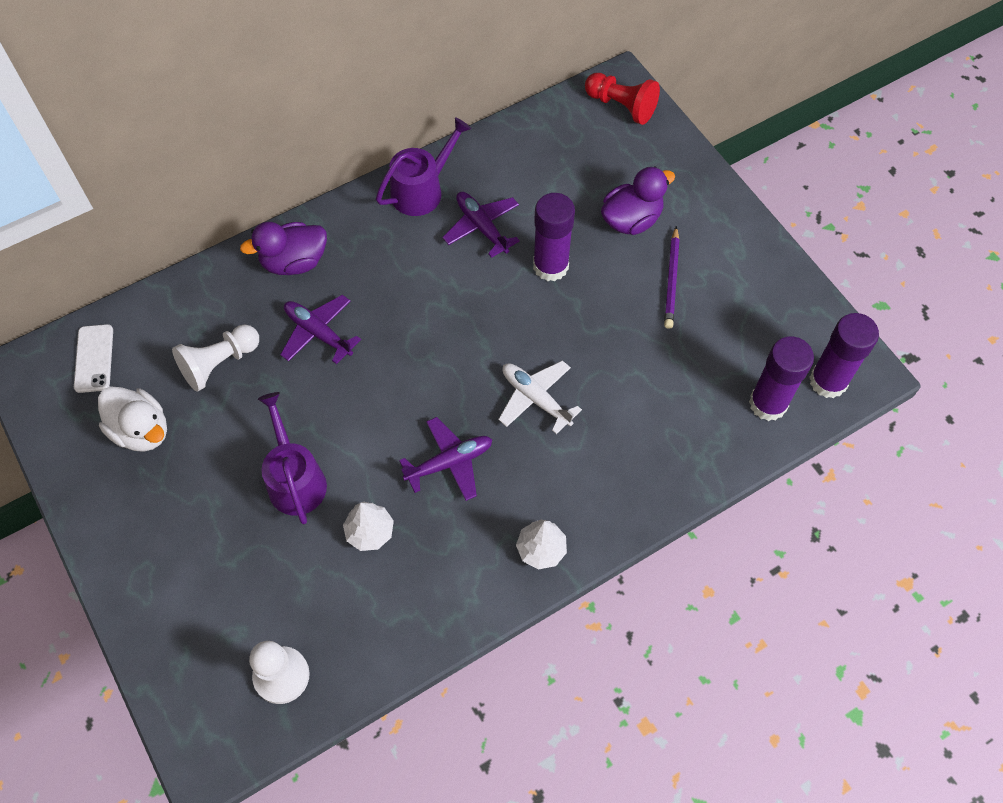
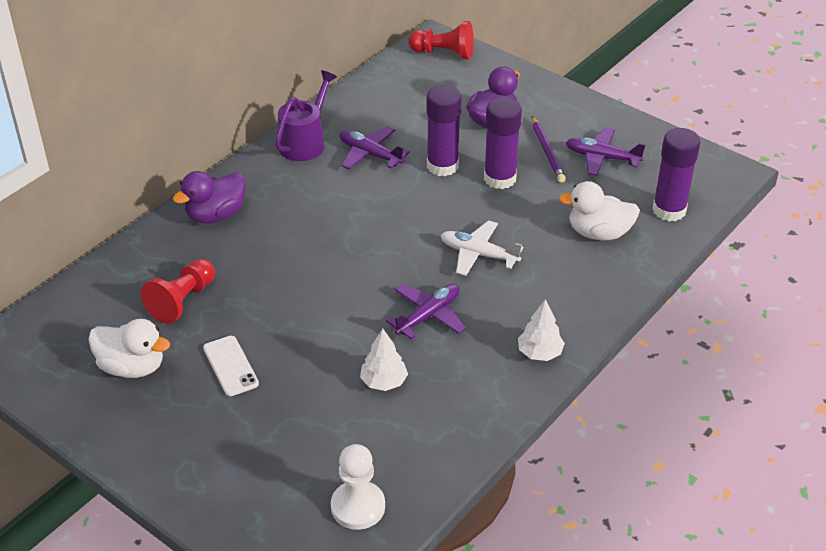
camera: 20 degrees left, 20 degrees down
white phone [74,324,113,393] -> white phone moved to [203,336,259,396]
white pawn [172,325,259,392] -> red pawn [141,259,215,324]
purple watering can [258,392,327,524] -> none
purple plane [280,295,361,364] -> purple plane moved to [566,128,646,176]
purple glue stick [809,313,879,398] -> purple glue stick moved to [484,97,522,189]
none -> white duck [559,181,640,240]

